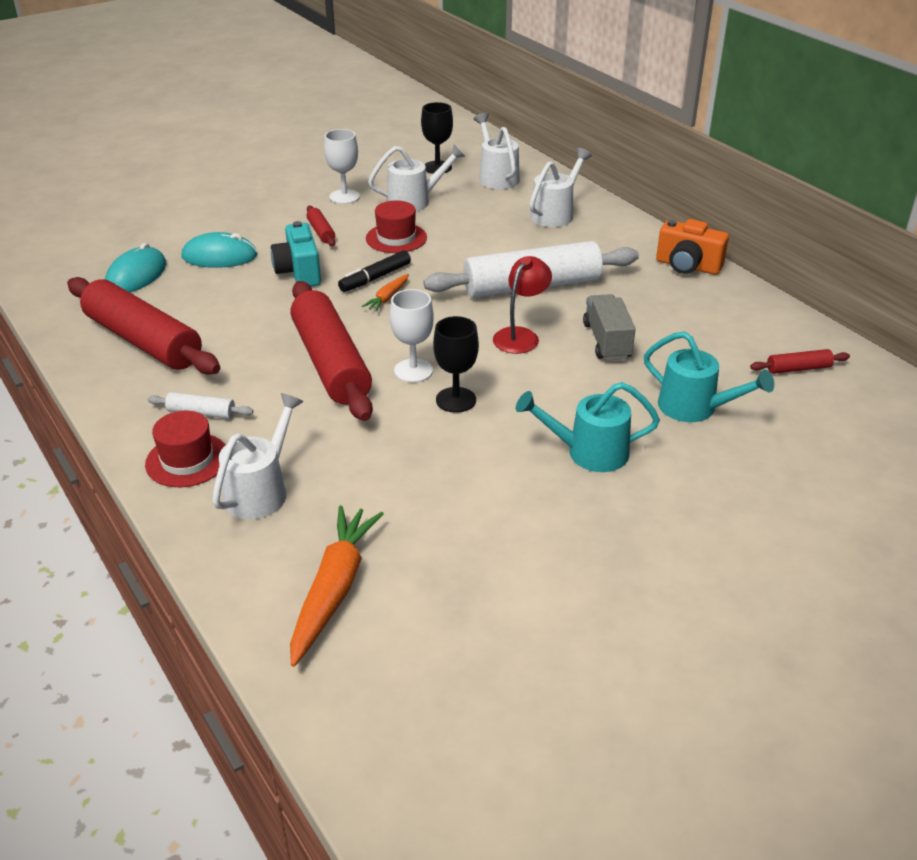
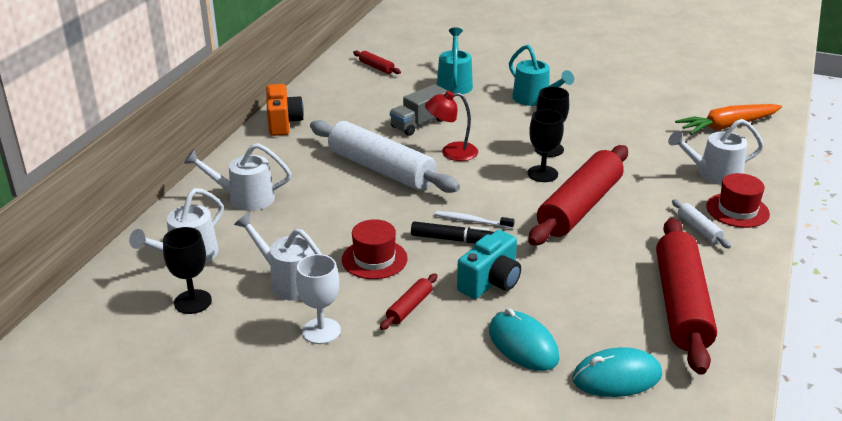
camera: 125 degrees left, 5 degrees down
orange carrot [362,274,409,311] -> white toothbrush [435,211,514,229]
white goblet [390,289,434,383] -> black goblet [528,109,564,182]

